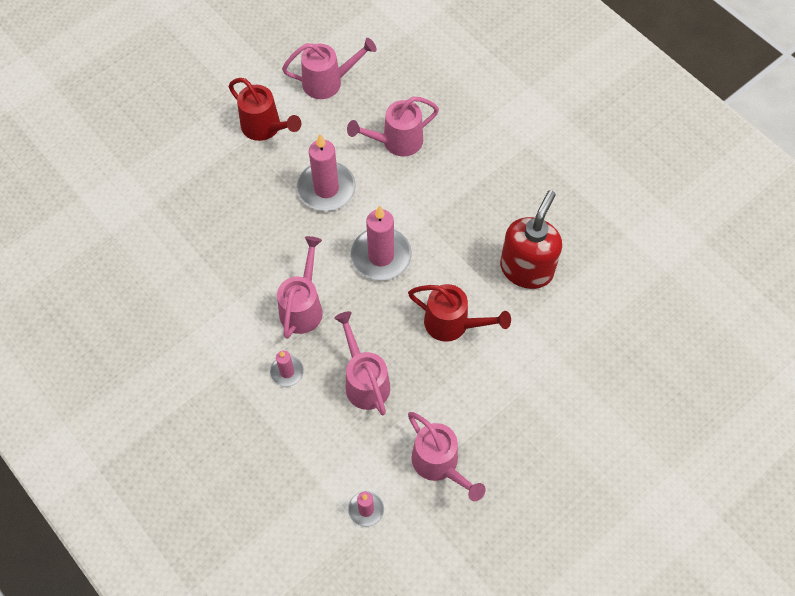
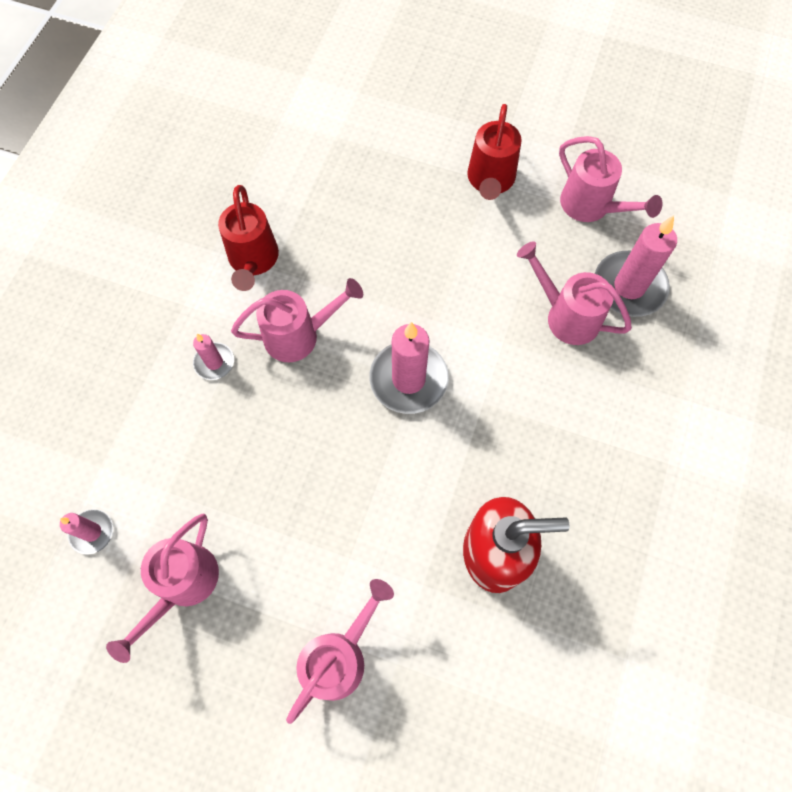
camera: 60 degrees right, 5 degrees up
pink candle [297,134,356,211] -> pink candle moved to [595,215,677,317]
pink watering can [334,311,390,415] -> pink watering can moved to [286,579,394,724]
red watering can [408,284,511,342] -> red watering can moved to [218,185,279,291]

